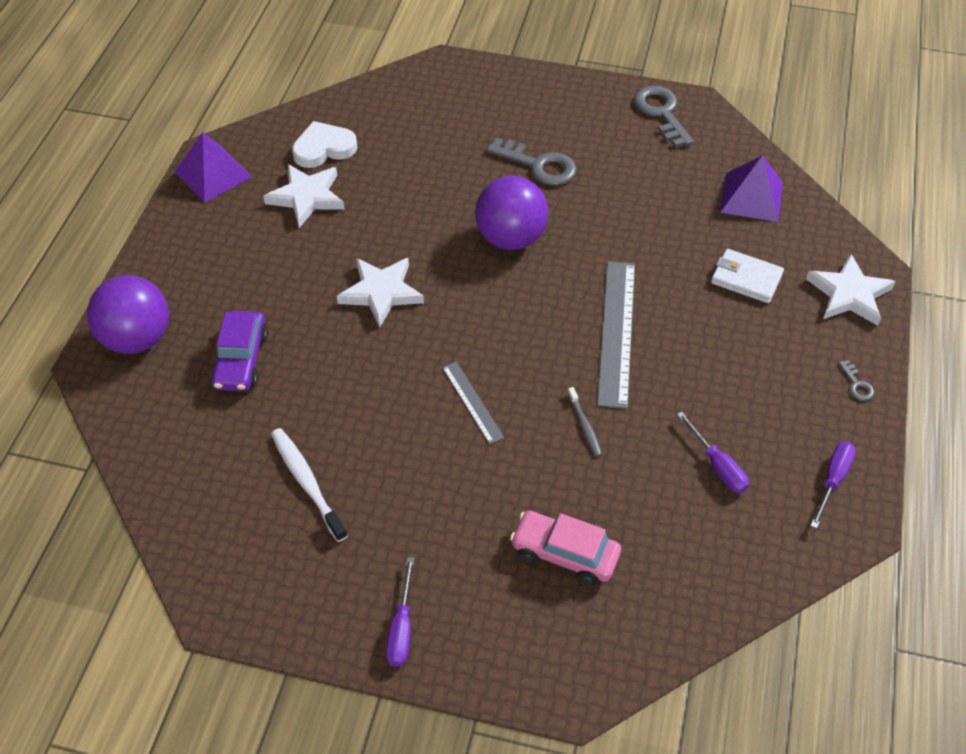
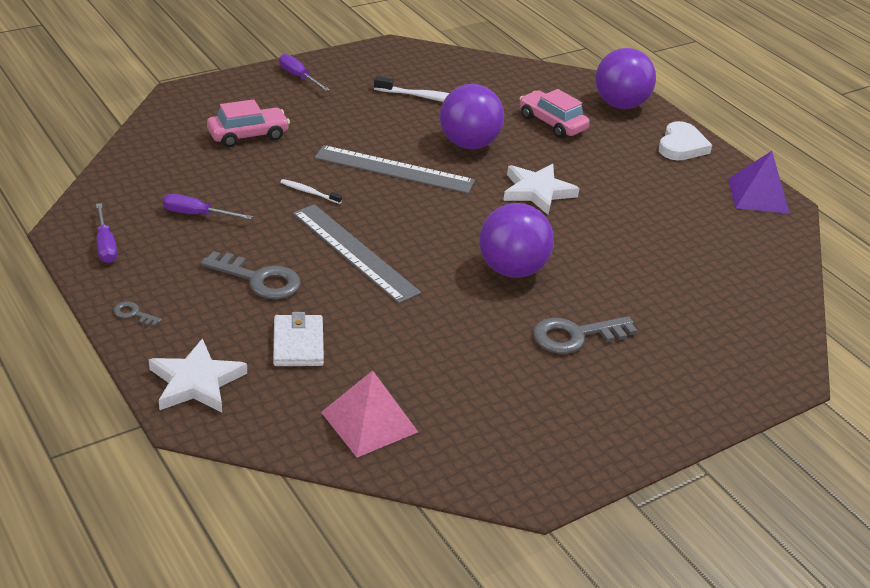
camera: 130 degrees right, 15 degrees down
purple car [211,311,268,392] -> pink car [519,89,590,138]
white star [263,164,345,228] -> none
white heart [292,121,357,168] -> white heart moved to [659,121,712,160]
grey ruler [442,362,504,444] -> grey ruler [315,145,475,193], size x1.84
grey toothbrush [568,387,602,456] -> white toothbrush [280,179,342,204]
grey key [634,86,694,148] -> grey key moved to [201,251,301,299]
white wallet [711,249,784,303] -> white wallet turned 75 degrees counterclockwise [273,312,324,366]
purple pyramid [720,155,783,222] -> pink pyramid [321,370,418,458]
none -> purple ball [440,84,504,149]

